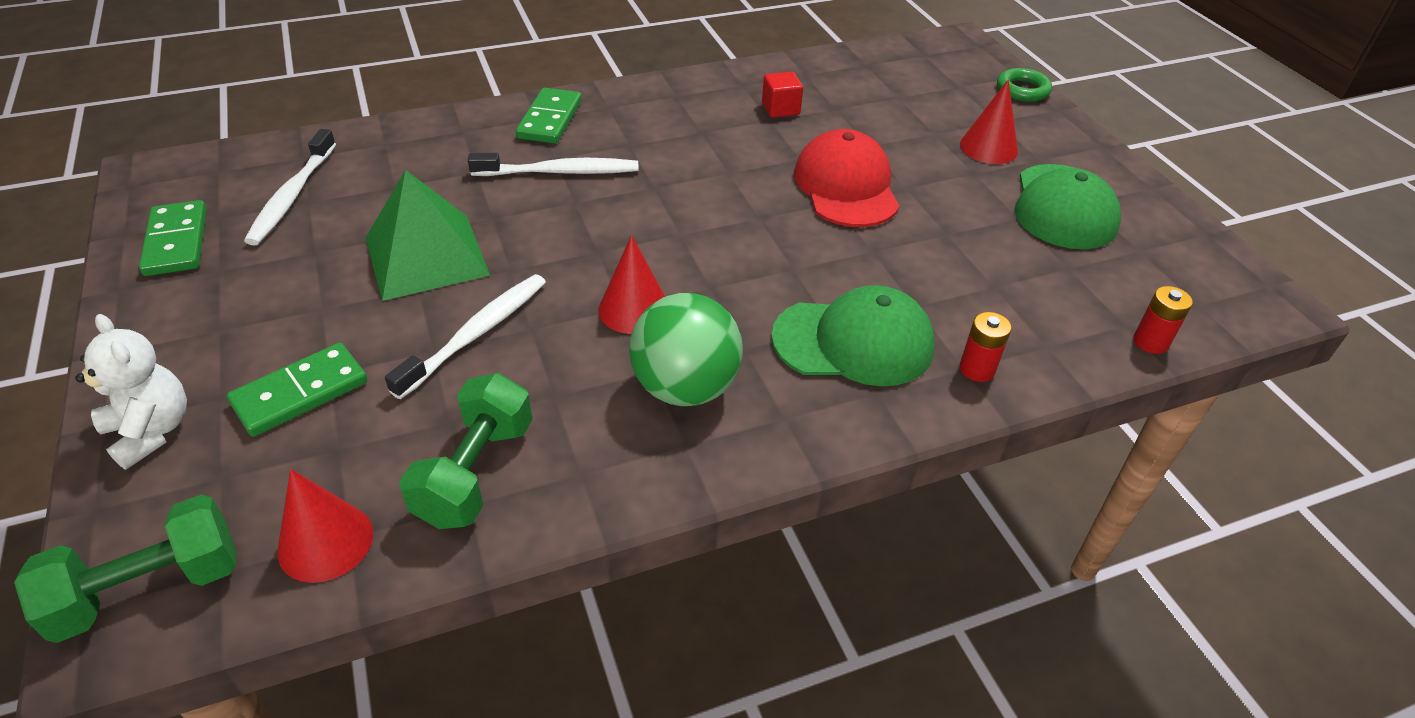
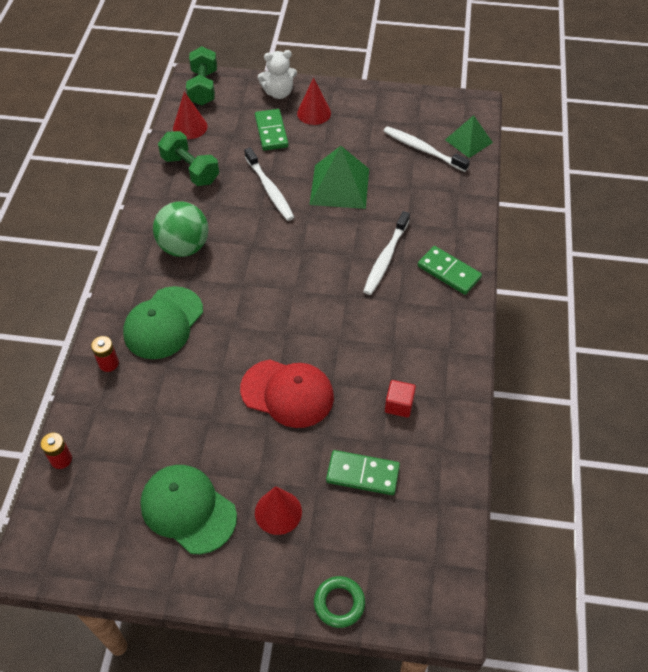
camera: 120 degrees right, 10 degrees up
green domino [139,200,207,276] -> green domino moved to [326,450,400,495]
red cone [598,235,666,334] -> red cone moved to [297,77,331,125]
none -> green pyramid [445,115,493,158]

